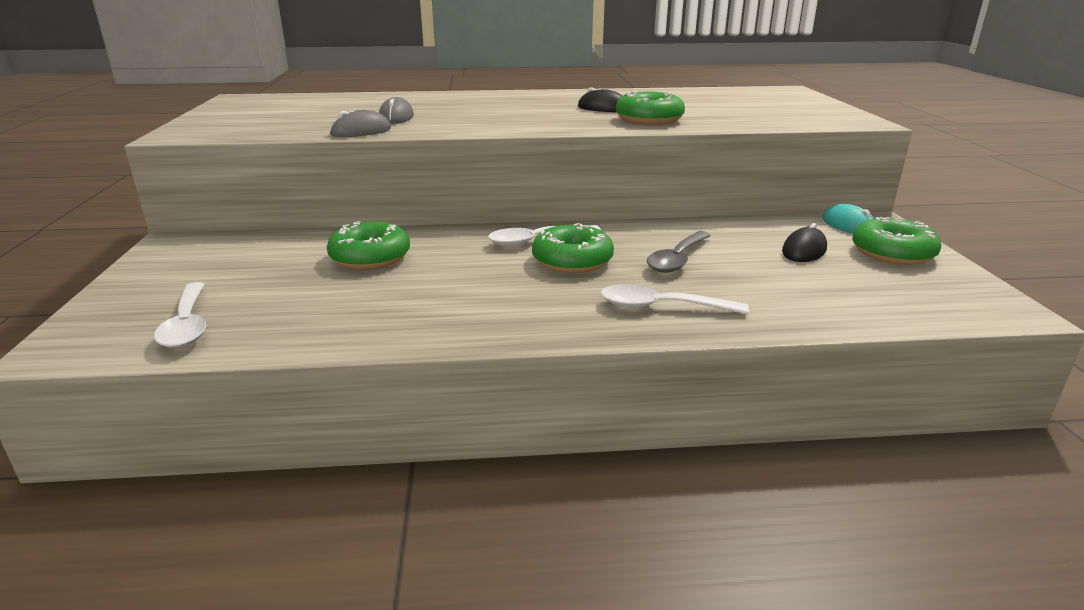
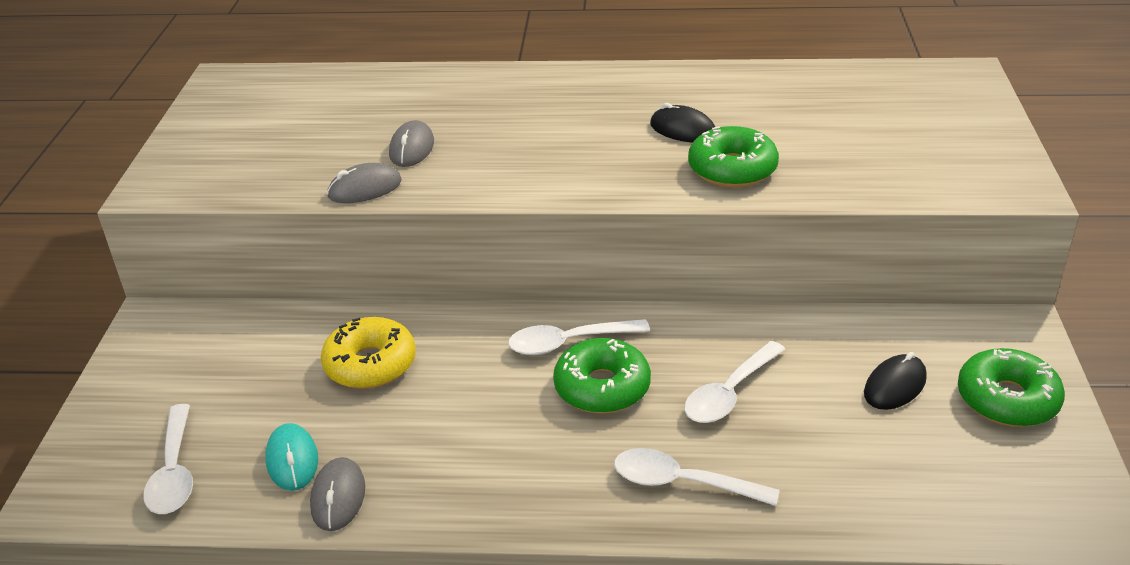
camera: 10 degrees right, 10 degrees up
green donut [327,221,410,270] -> yellow donut [321,317,416,389]
grey spoon [647,231,711,273] -> white spoon [684,341,786,423]
turquoise mouse [823,204,874,234] -> turquoise mouse moved to [265,423,318,491]
none -> grey mouse [310,457,365,531]

